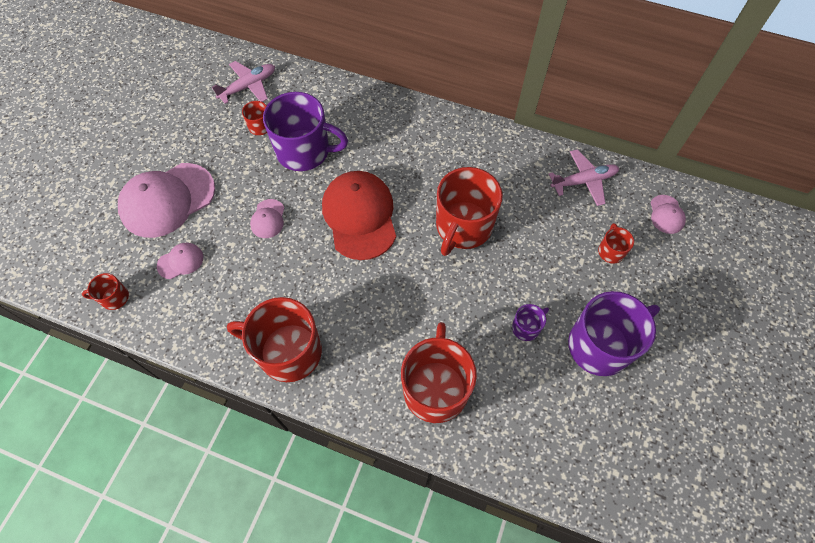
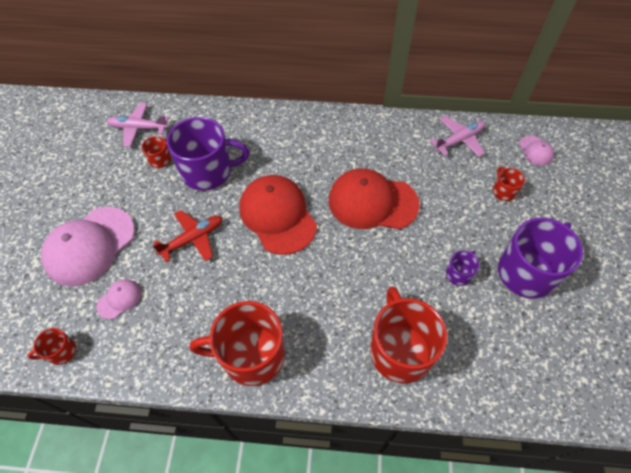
camera: 15 degrees left, 5 degrees down
pink plane [212,61,275,104] -> pink plane turned 120 degrees counterclockwise [107,103,169,147]
pink cap [250,199,285,238] -> red plane [153,210,223,262]
red mug [436,167,503,256] -> red cap [329,168,420,229]

